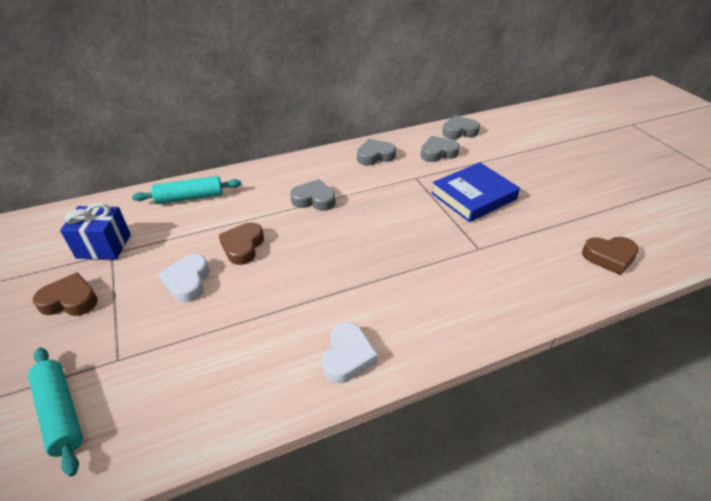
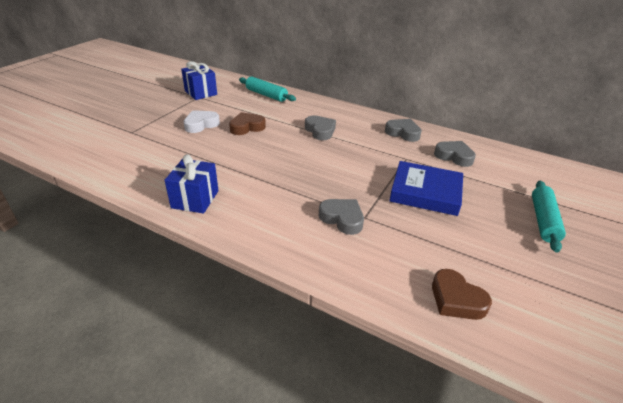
camera: 50 degrees right, 5 degrees down
turquoise rolling pin [28,347,83,477] -> turquoise rolling pin moved to [532,181,566,253]
brown heart [33,272,98,316] -> none
white heart [322,322,378,383] -> blue gift [165,154,219,214]
grey heart [442,115,480,139] -> grey heart moved to [319,199,364,235]

